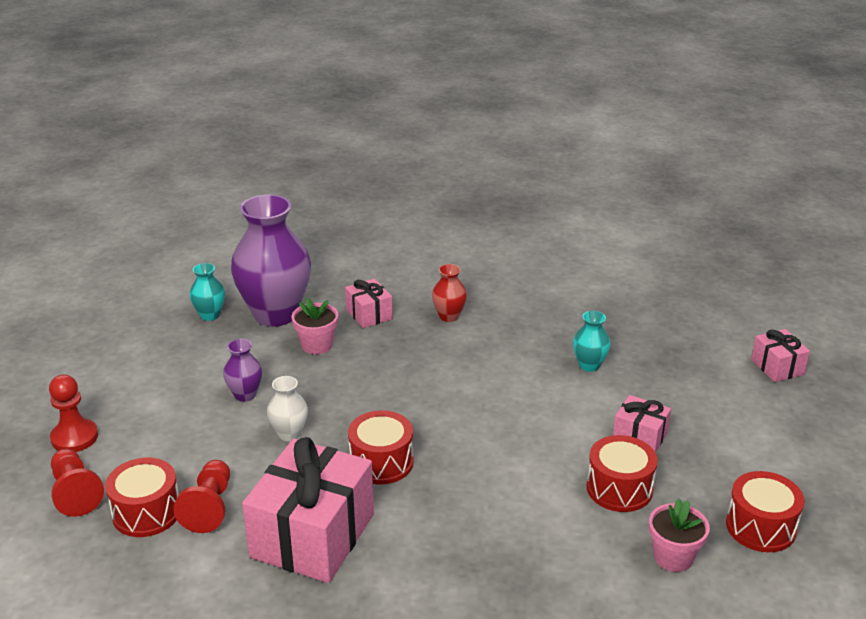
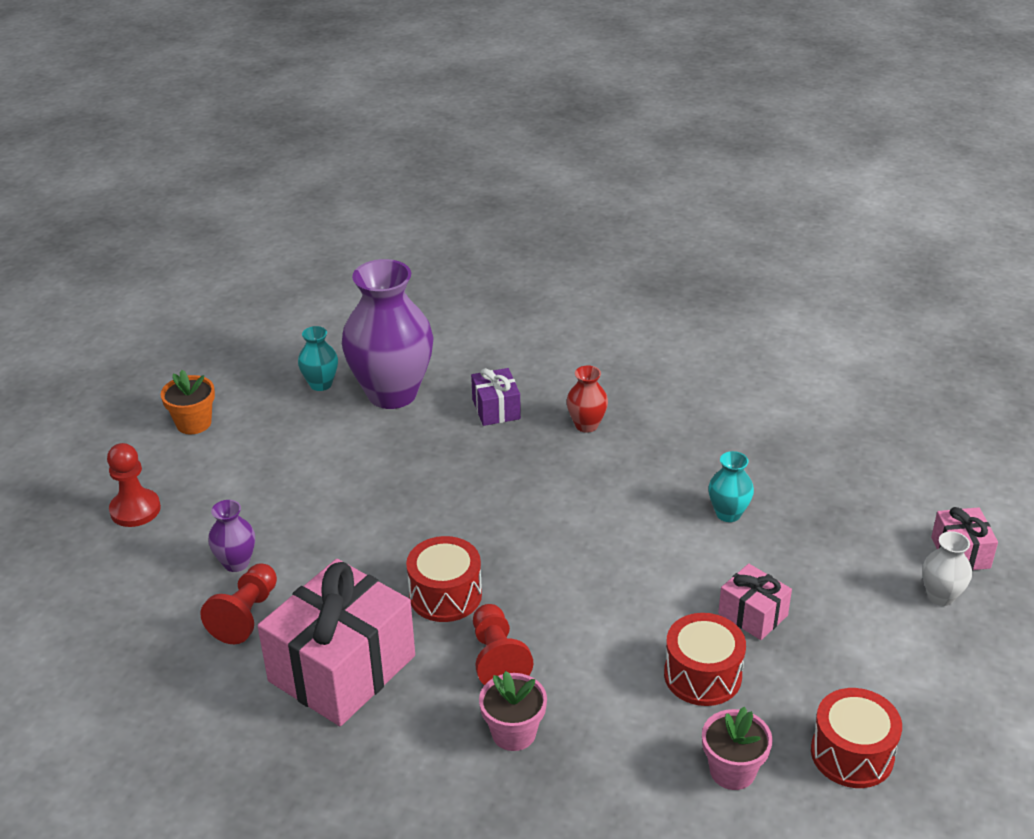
camera: 15 degrees right, 5 degrees up
red pawn [51,449,104,517] -> red pawn moved to [473,604,534,685]
red drum [105,458,179,537] -> none
purple vase [223,339,262,402] -> purple vase moved to [208,500,255,572]
white vase [267,376,308,441] -> white vase moved to [922,531,972,606]
pink flower pot [292,297,338,354] -> pink flower pot moved to [479,671,547,751]
pink gift [345,278,393,328] -> purple gift [471,368,521,426]
none -> orange flower pot [160,370,215,435]

